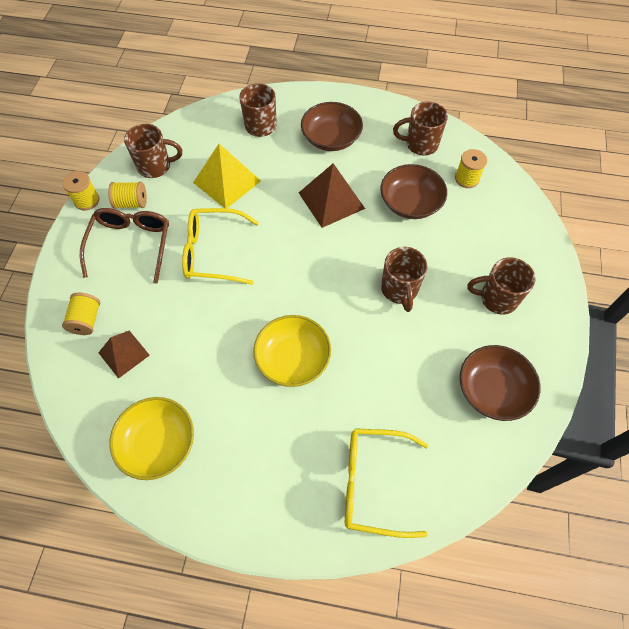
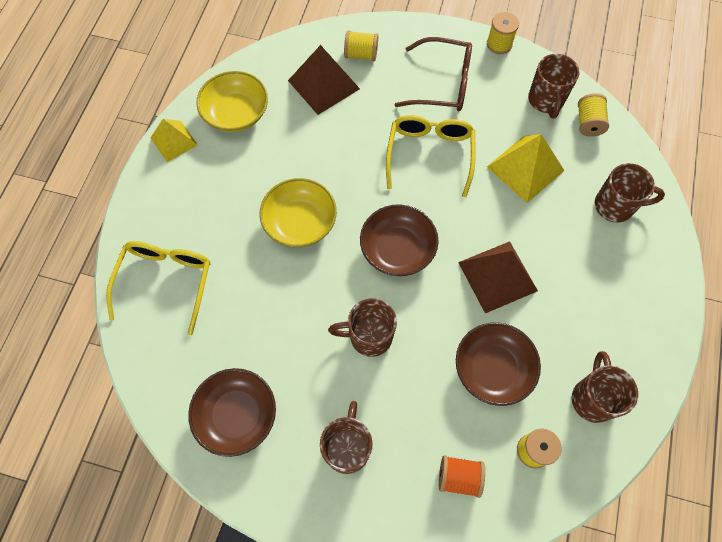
camera: 95 degrees right, 5 degrees up
brown pyramid [98,331,150,379] -> brown pyramid [288,45,360,115], size x1.54
yellow spool [108,182,147,209] -> yellow spool moved to [578,93,609,137]
brown bowl [301,102,363,151] -> brown bowl moved to [360,204,439,276]
none -> yellow pyramid [151,119,198,162]
none -> orange spool [439,455,485,498]

